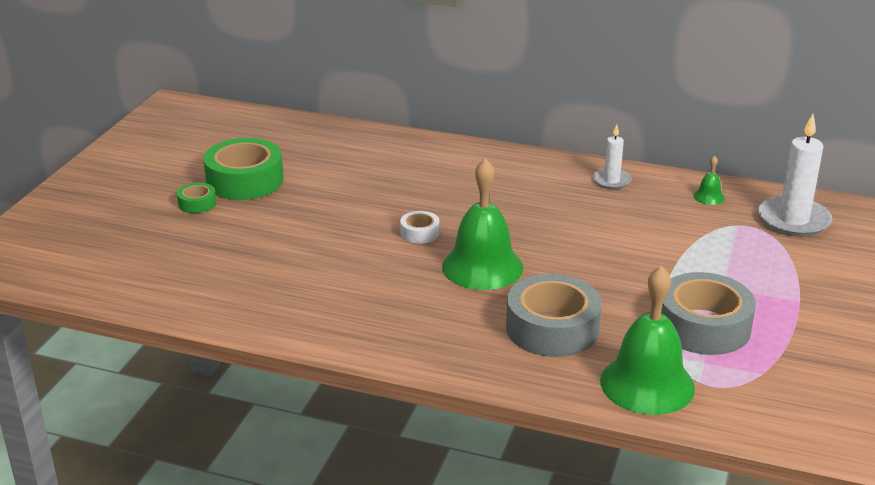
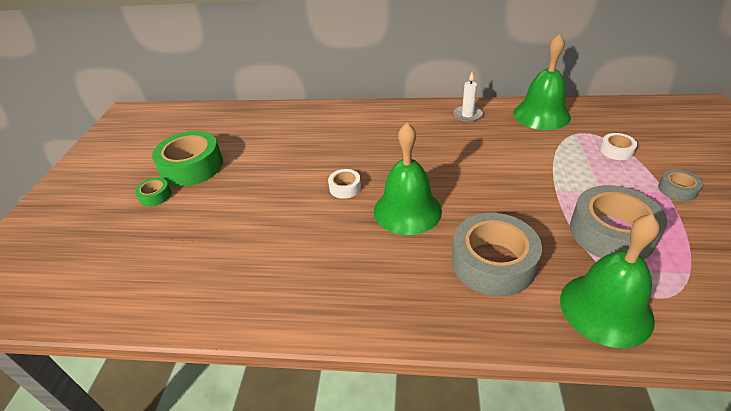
camera: 10 degrees left, 10 degrees up
green bell [693,156,725,205] -> green bell [513,34,571,130], size x2.41
white candle [758,114,832,237] -> none
none -> white tape [600,133,637,160]
none -> grey tape [658,169,703,201]

